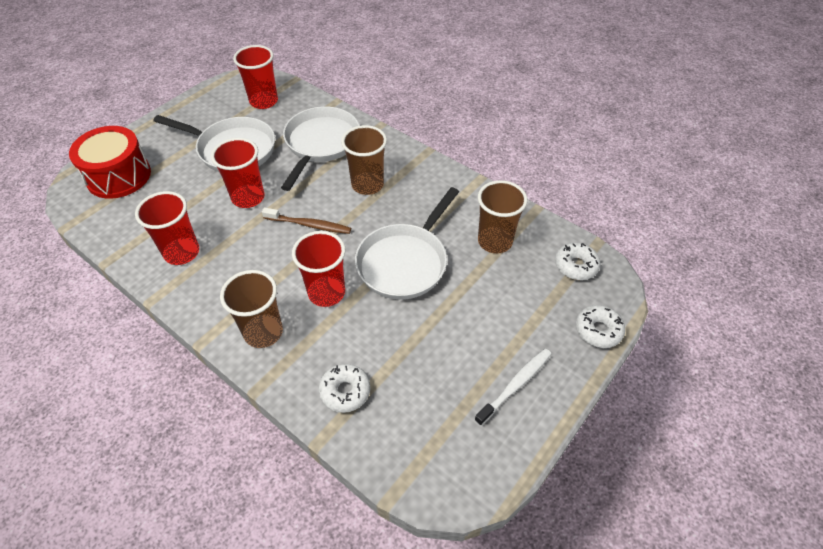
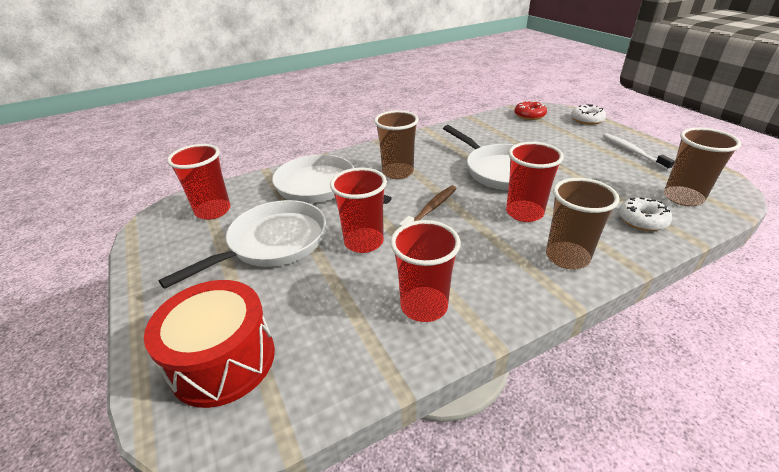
camera: 65 degrees left, 15 degrees down
brown cup [478,180,528,254] -> brown cup moved to [664,128,741,206]
white donut [555,243,601,280] -> red donut [514,101,547,120]

